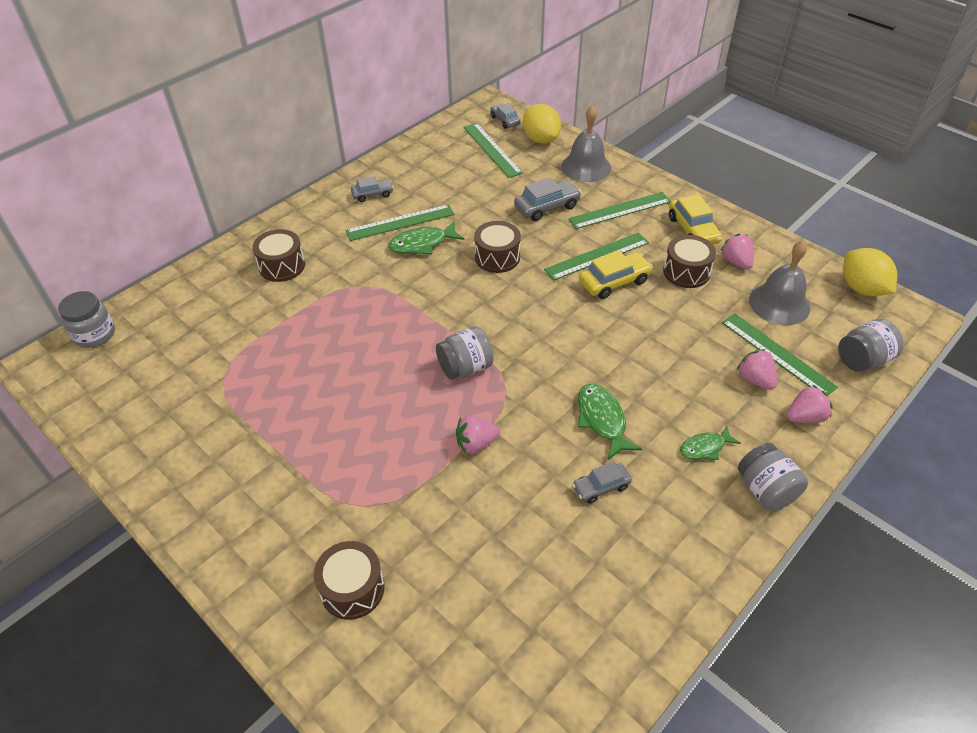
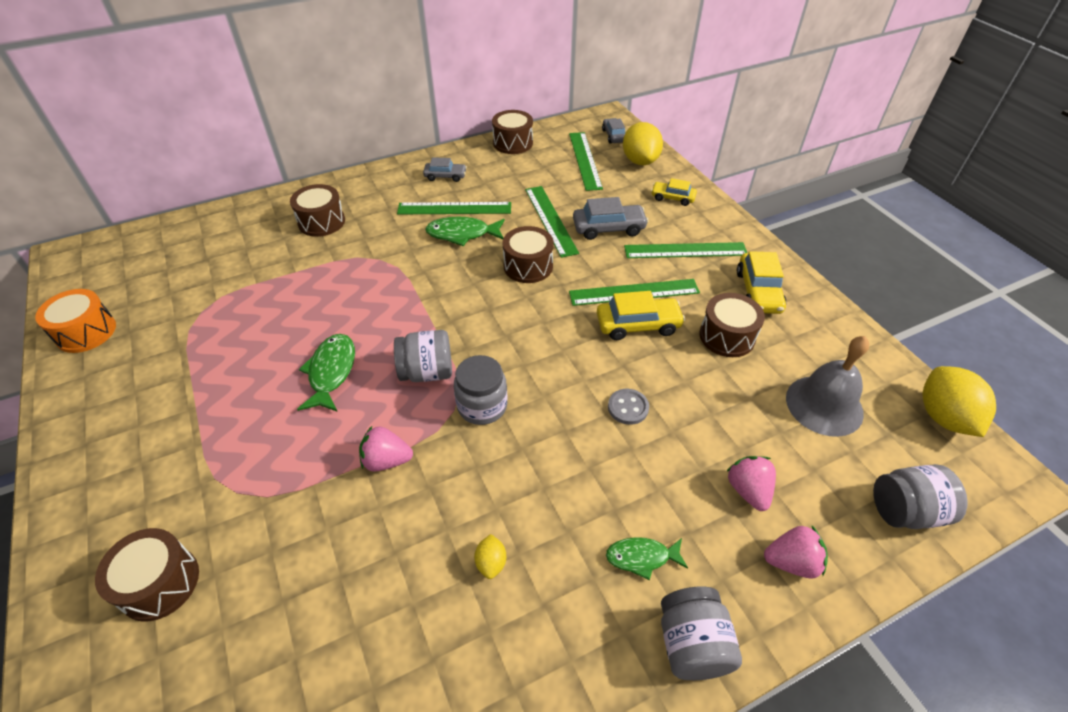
camera: 20 degrees right, 0 degrees up
grey jar [58,291,115,348] -> grey jar moved to [454,355,508,425]
grey bell [561,106,611,182] -> yellow car [651,178,697,206]
grey car [572,461,632,504] -> yellow lemon [474,534,506,579]
green fish [578,384,642,460] -> green fish moved to [297,334,355,412]
pink strawberry [720,234,754,269] -> none
green ruler [722,314,838,396] -> green ruler moved to [525,186,579,258]
none -> orange drum [35,289,116,353]
none -> brown drum [492,110,533,154]
none -> grey button [608,389,649,425]

